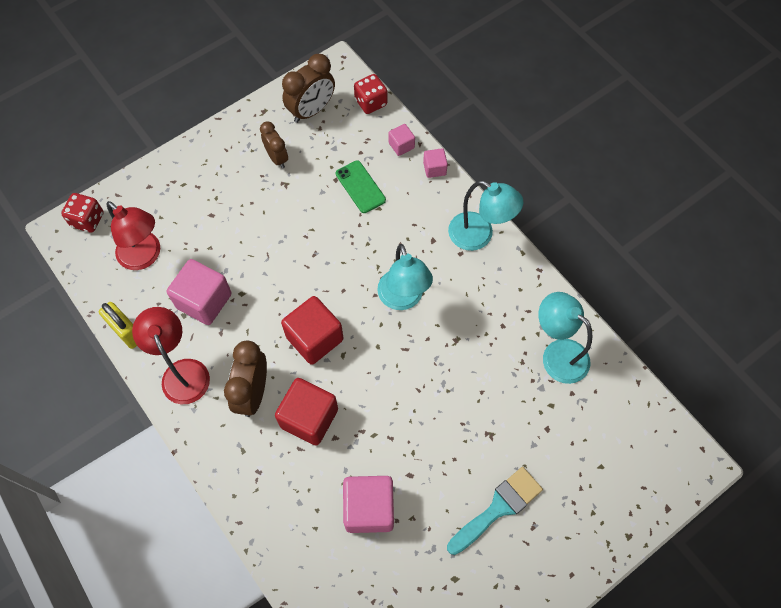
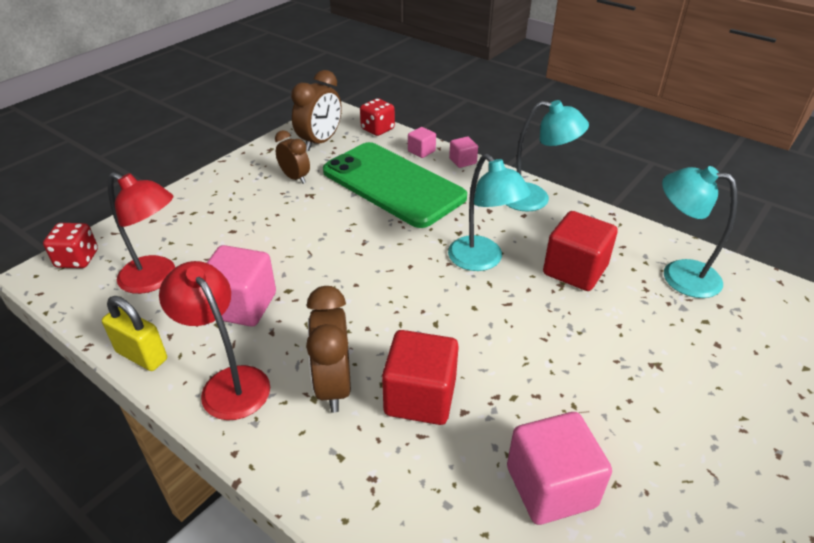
camera: 15 degrees left, 25 degrees down
red cube [281,296,343,365] -> red cube moved to [543,211,618,291]
green phone [336,160,386,213] -> green phone [323,142,467,228], size x2.31
turquoise brush [447,467,543,555] -> none

